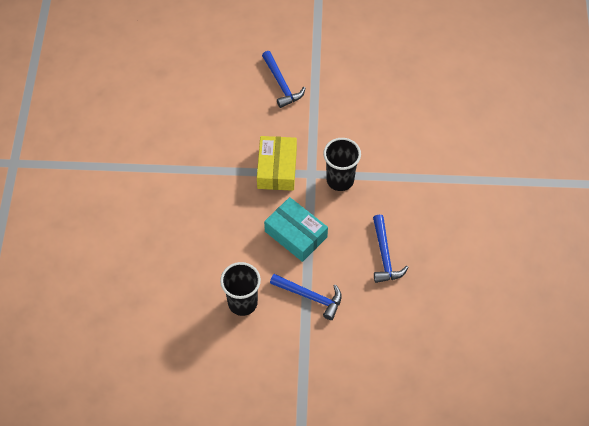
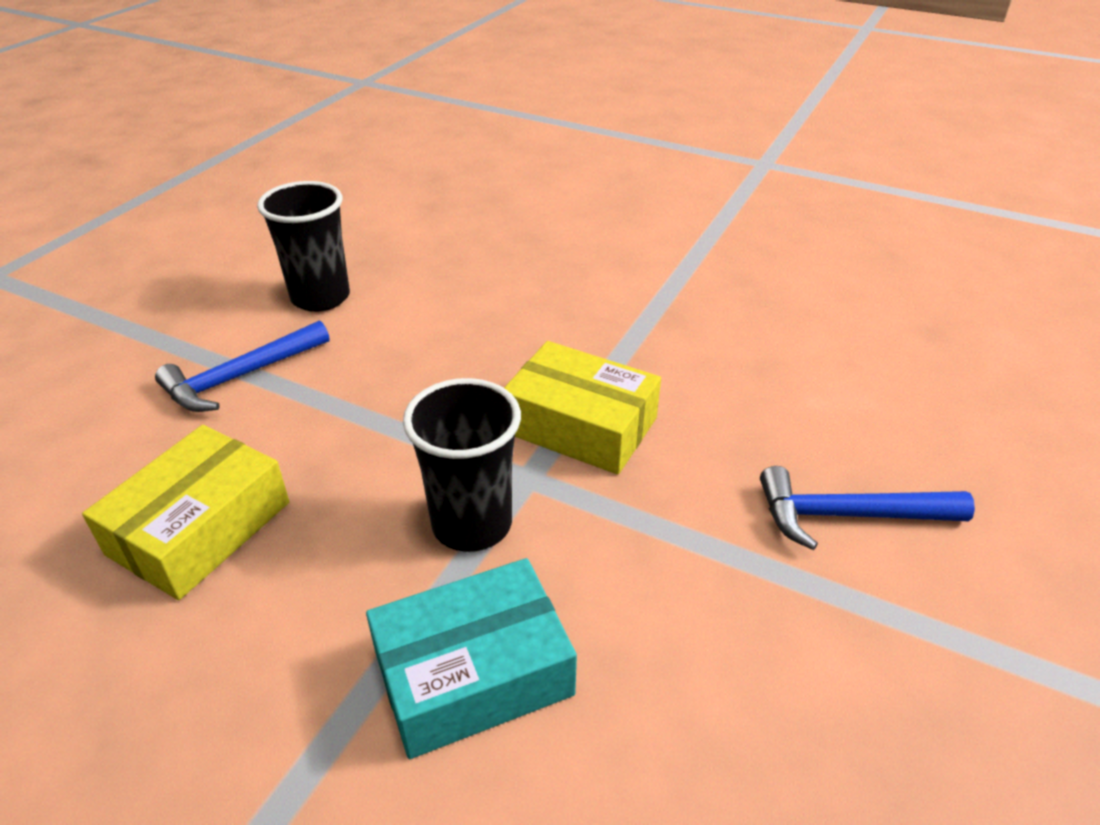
camera: 115 degrees right, 20 degrees down
turquoise box [264,197,328,262] -> turquoise box moved to [366,558,577,759]
blue hammer [373,215,409,283] -> yellow box [82,425,289,600]

